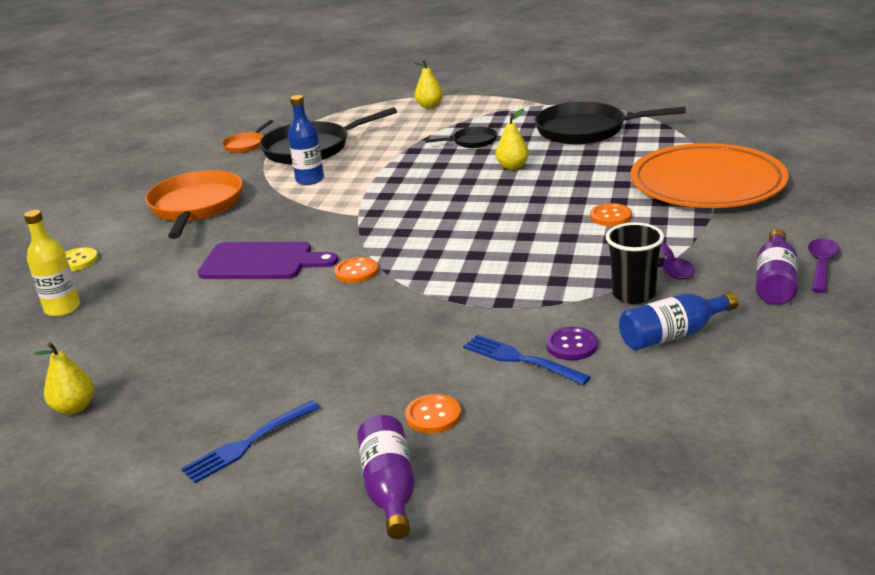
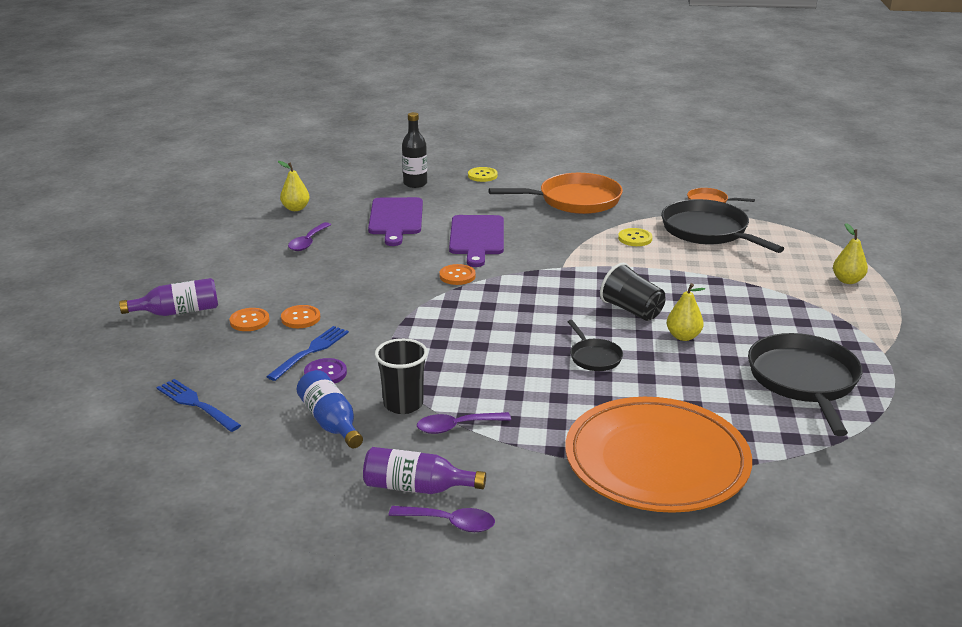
camera: 80 degrees right, 0 degrees up
yellow bottle [24,210,80,317] -> black bottle [402,112,427,188]
blue fork [181,400,320,483] -> blue fork moved to [157,379,241,432]
blue bottle [288,95,324,185] -> yellow button [618,228,652,246]
black pan [425,127,497,148] -> black pan moved to [568,320,623,371]
orange button [590,203,632,226] -> orange button moved to [281,305,320,328]
none -> purple spoon [288,222,331,251]
none -> purple cutting board [368,197,423,246]
none -> black cup [600,263,666,321]

